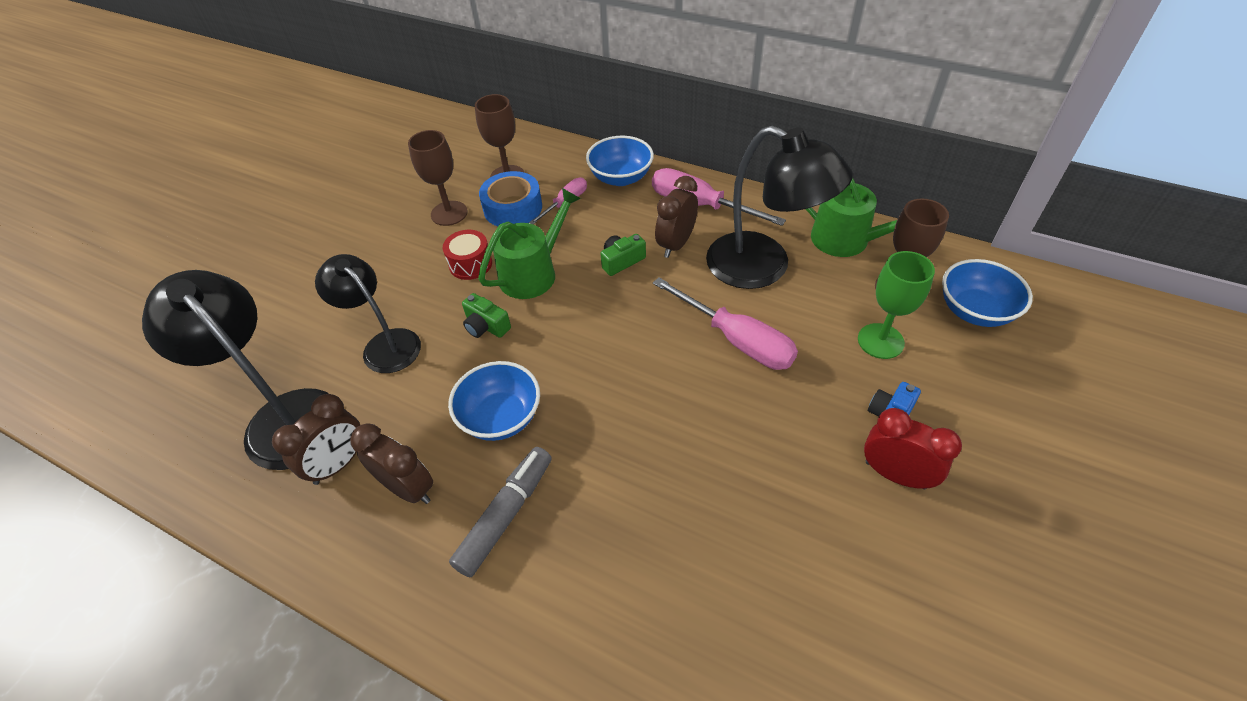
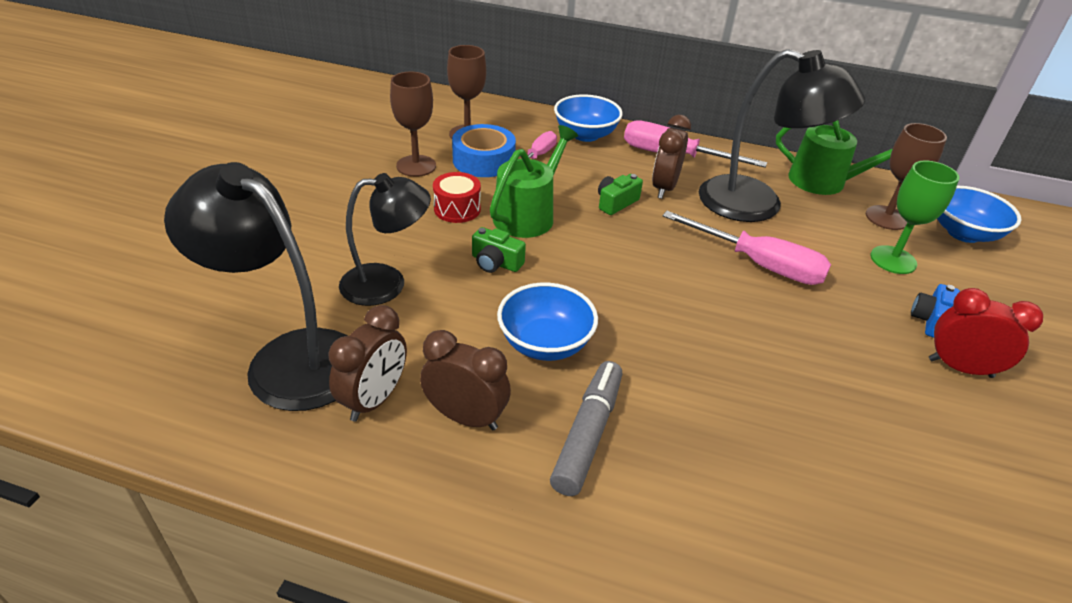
camera: 15 degrees left, 10 degrees down
black lamp [315,254,421,373] -> black lamp turned 135 degrees clockwise [339,173,431,306]

